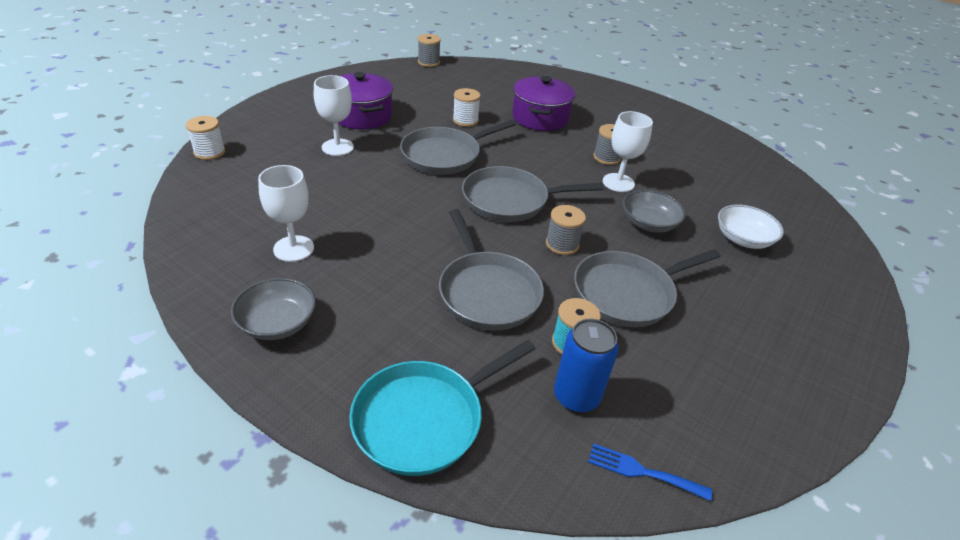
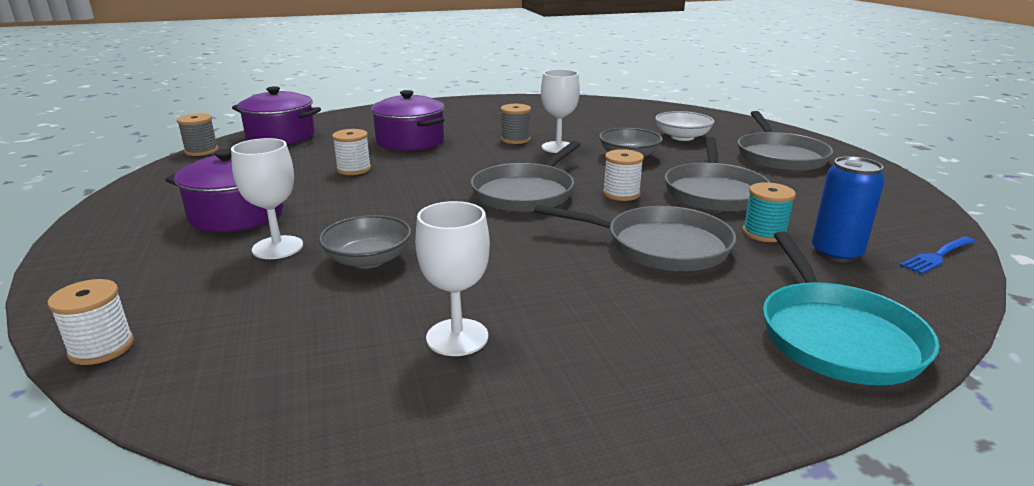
camera: 50 degrees left, 15 degrees down
grey bowl [231,278,316,340] -> grey bowl moved to [319,215,411,268]
grey pan [400,120,516,175] -> grey pan moved to [738,111,833,171]
grey spool [546,205,586,255] -> white spool [603,149,644,201]
none -> purple pot [232,86,321,145]

